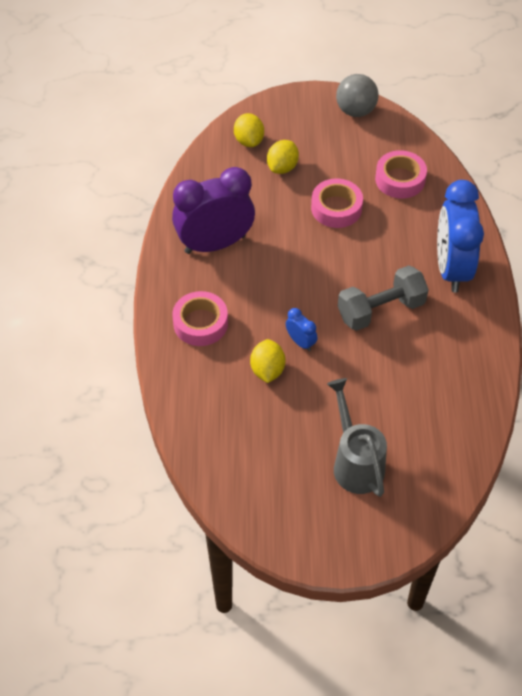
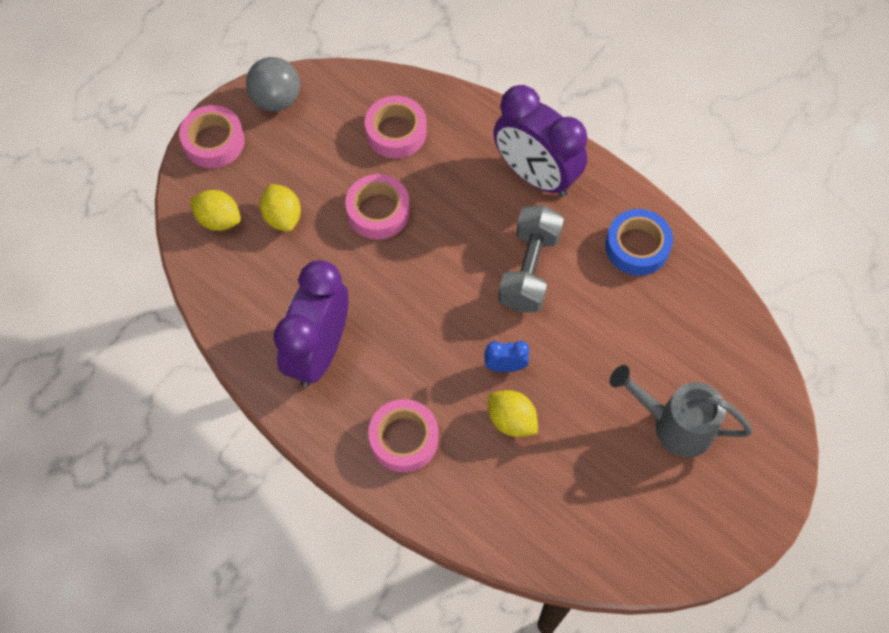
camera: 50 degrees left, 10 degrees up
blue clock [437,180,484,293] -> purple clock [493,85,587,197]
none -> pink tape [179,105,245,168]
none -> blue tape [605,209,673,276]

